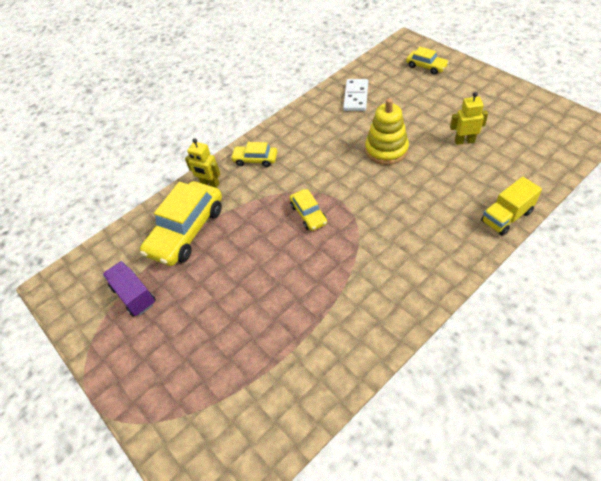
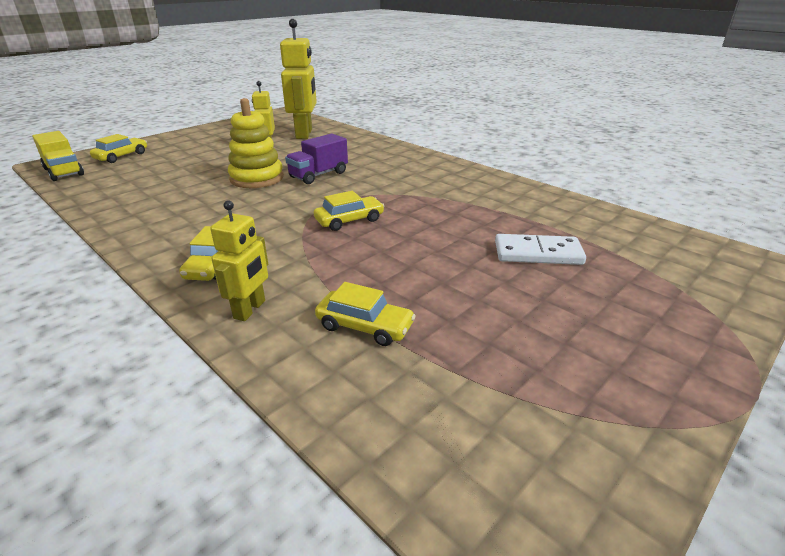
camera: 100 degrees left, 20 degrees down
purple truck [103,261,156,317] -> purple truck moved to [285,133,348,184]
yellow car [140,181,222,266] -> yellow car [315,282,416,346], size x0.51
white domino [343,79,368,111] -> white domino moved to [495,234,586,265]
yellow truck [481,177,542,236] -> yellow truck moved to [32,131,84,181]
none -> yellow robot [280,19,317,139]

